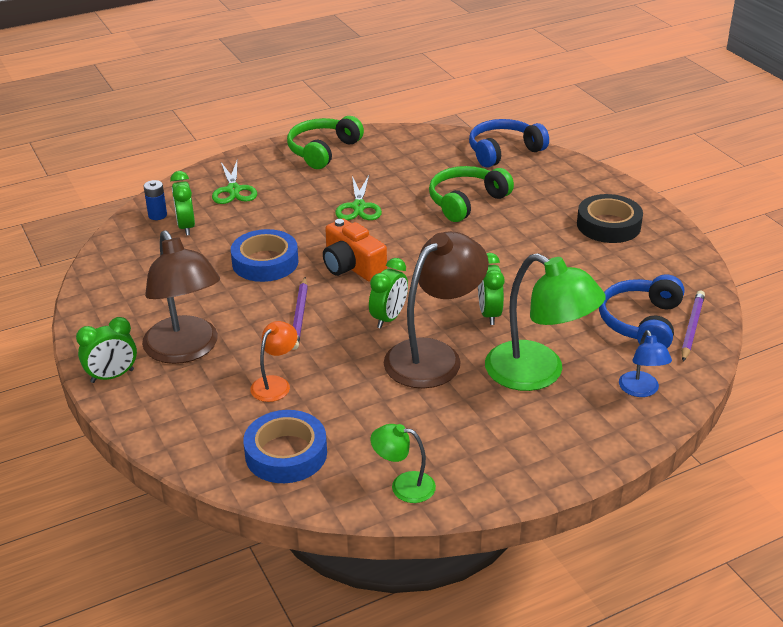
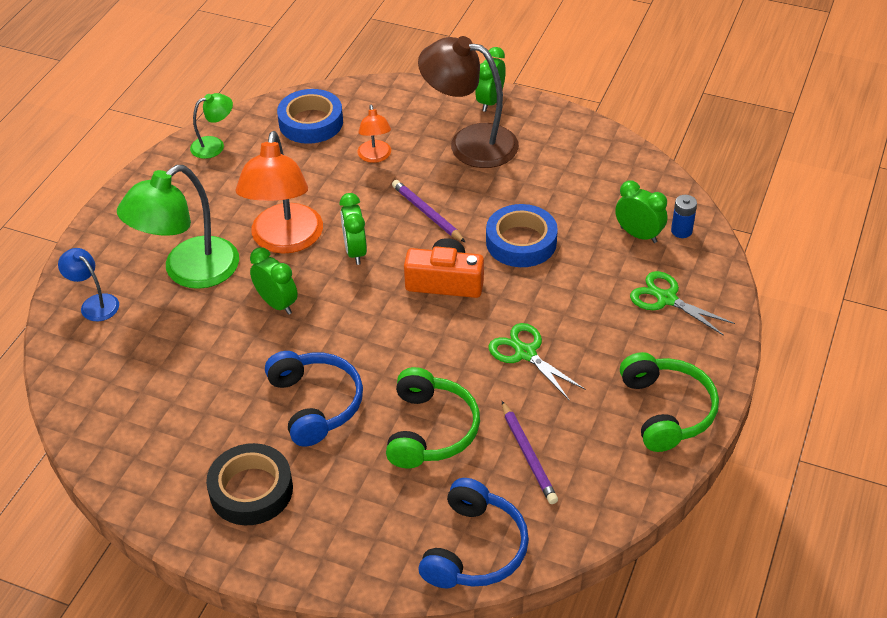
camera: 140 degrees right, 10 degrees up
brown lamp [384,231,489,388] -> orange lamp [236,131,323,254]
green lamp [485,253,606,391] -> green lamp turned 45 degrees counterclockwise [117,165,239,289]
blue headphones [599,274,684,348] -> blue headphones moved to [265,351,363,447]
purple pencil [681,290,705,362] -> purple pencil moved to [502,401,558,504]

